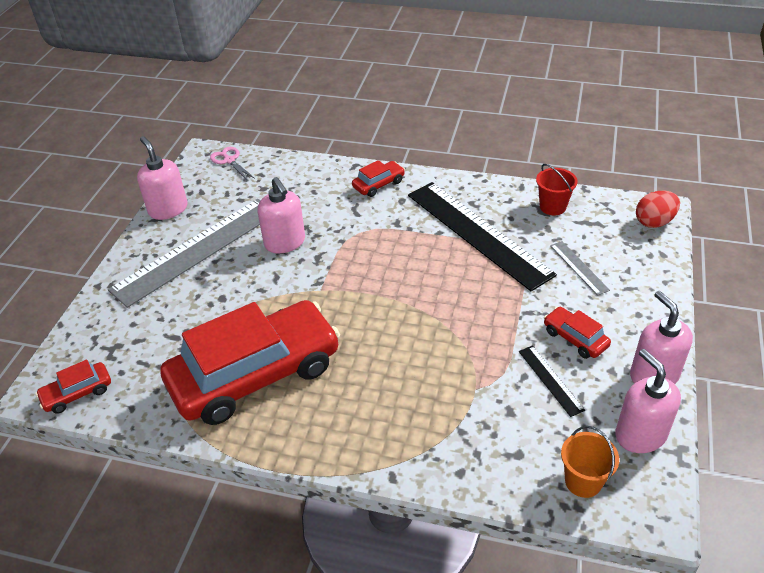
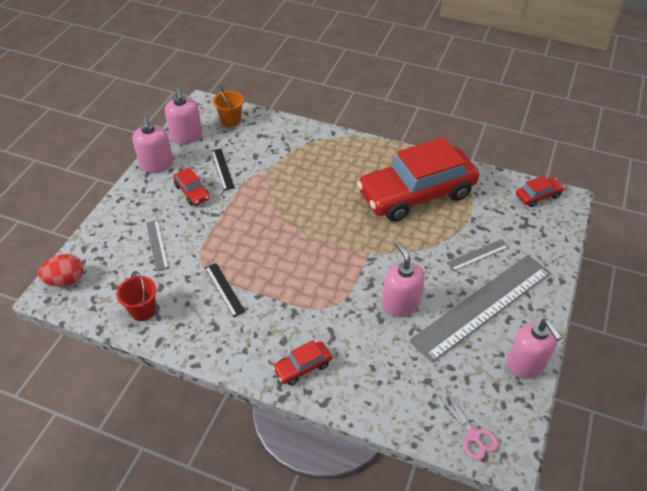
camera: 175 degrees left, 5 degrees up
black ruler [408,182,557,291] -> black ruler [205,263,245,317], size x0.42
none -> grey ruler [447,239,509,271]

